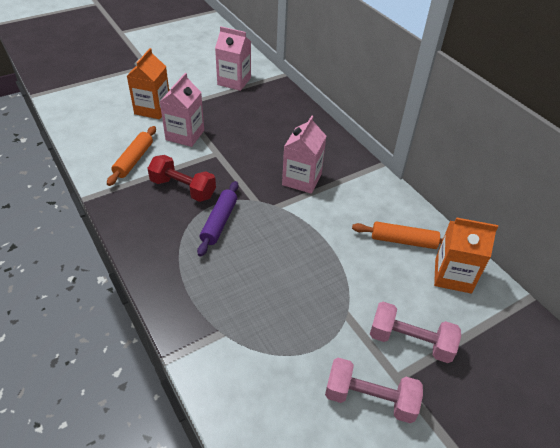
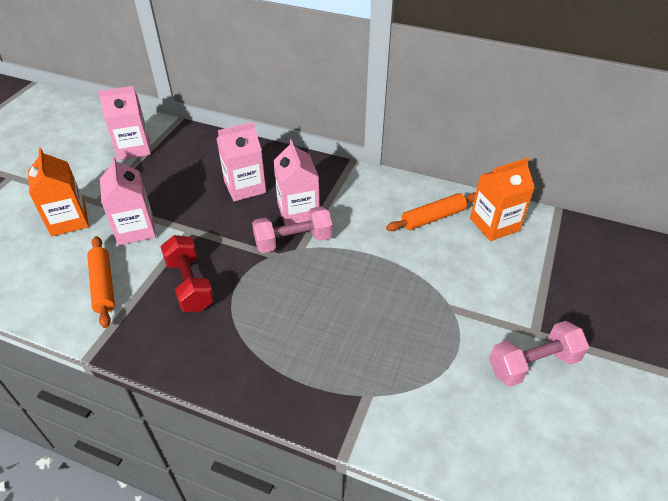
camera: 35 degrees left, 0 degrees up
red dumbbell [147,155,216,202] -> red dumbbell turned 75 degrees clockwise [160,235,214,312]
purple rolling pin [197,181,238,257] -> none
pink dumbbell [370,302,461,363] -> pink dumbbell moved to [252,206,332,253]
none -> pink carton [217,122,266,202]

